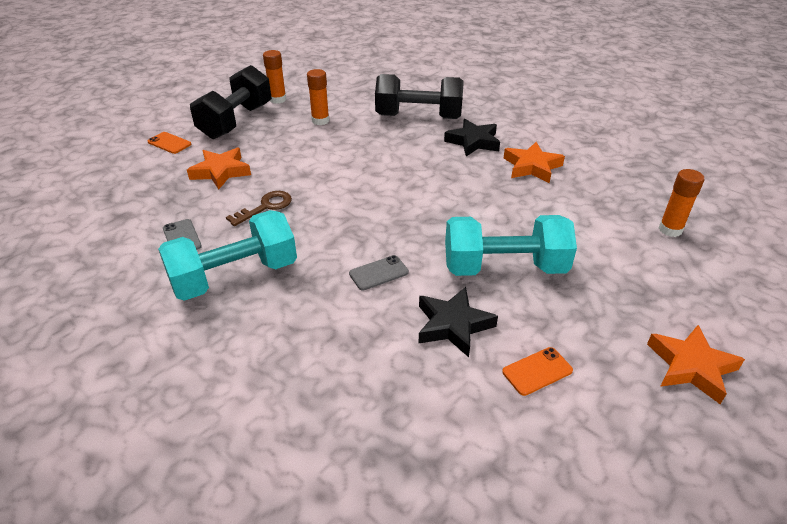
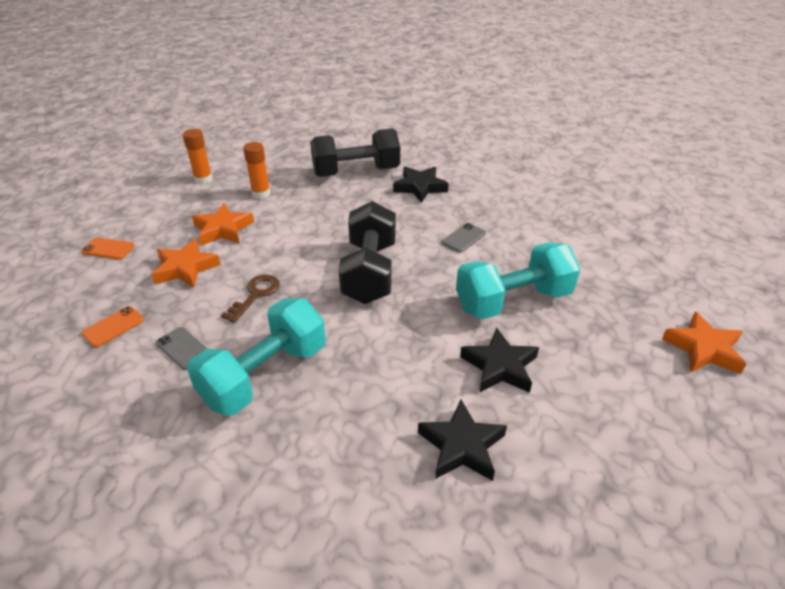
camera: 20 degrees left, 0 degrees up
black dumbbell [190,65,272,139] -> black dumbbell moved to [338,201,396,304]
grey phone [349,255,409,291] -> grey phone moved to [442,223,486,253]
orange phone [502,347,573,396] -> orange phone moved to [81,306,144,347]
orange star [504,142,565,183] -> orange star moved to [192,203,254,246]
orange glue stick [659,169,705,237] -> none
none -> black star [418,400,507,481]

